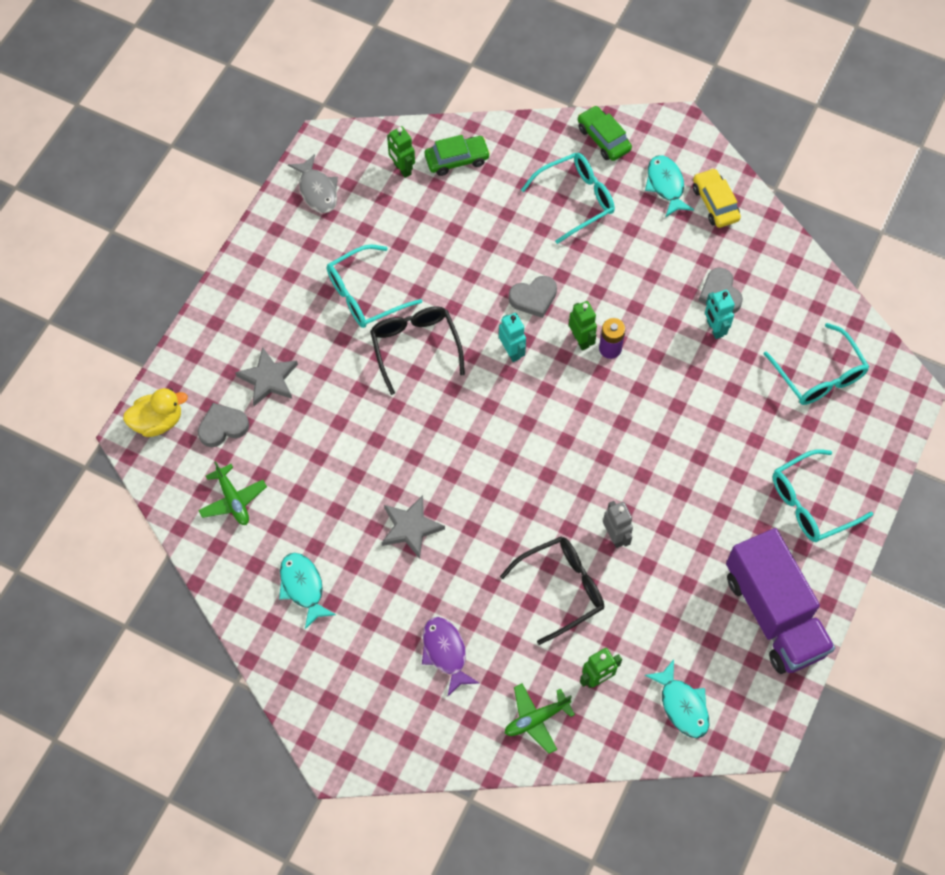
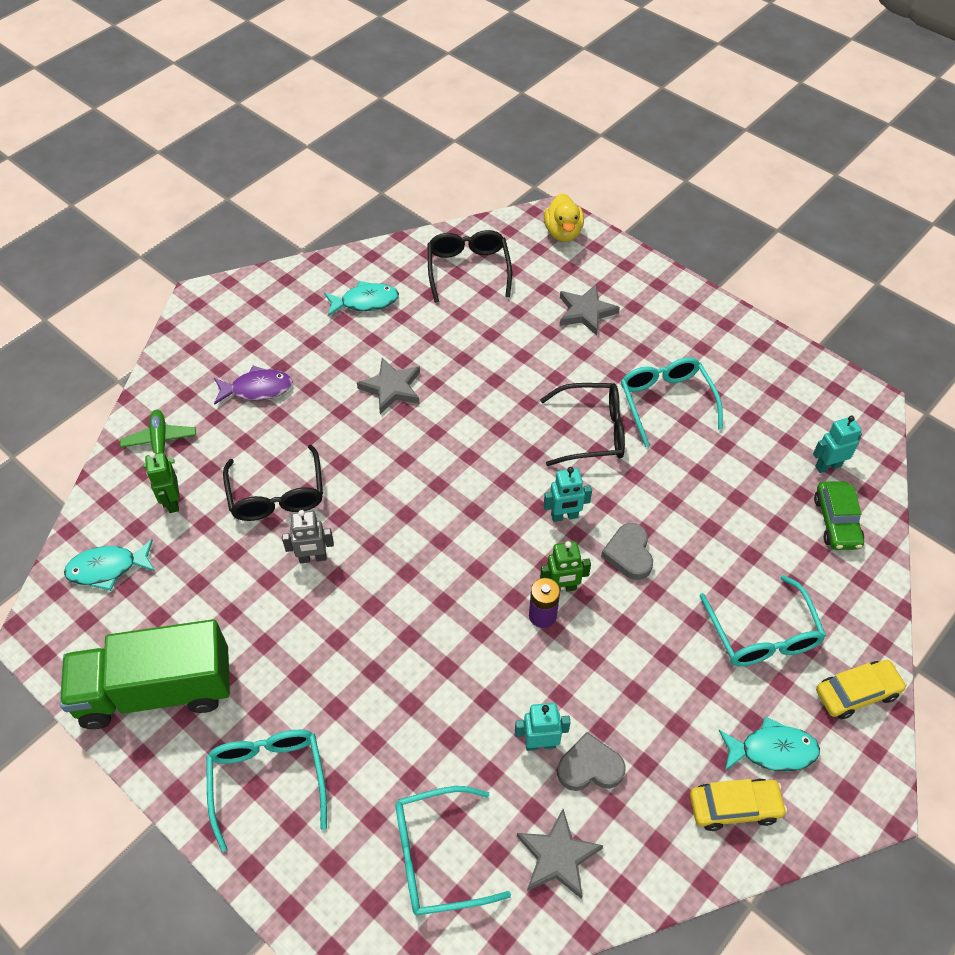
camera: 105 degrees right, 10 degrees down
grey heart [198,403,249,447] -> none
green plane [199,461,267,525] -> black glasses [428,230,512,303]
grey fish [288,154,338,213] -> none
green robot [387,126,415,178] -> turquoise robot [813,416,862,473]
green car [578,105,632,161] -> yellow car [816,660,907,719]
purple truck [726,528,835,674] -> green truck [60,619,230,729]
none -> grey star [517,809,603,899]

